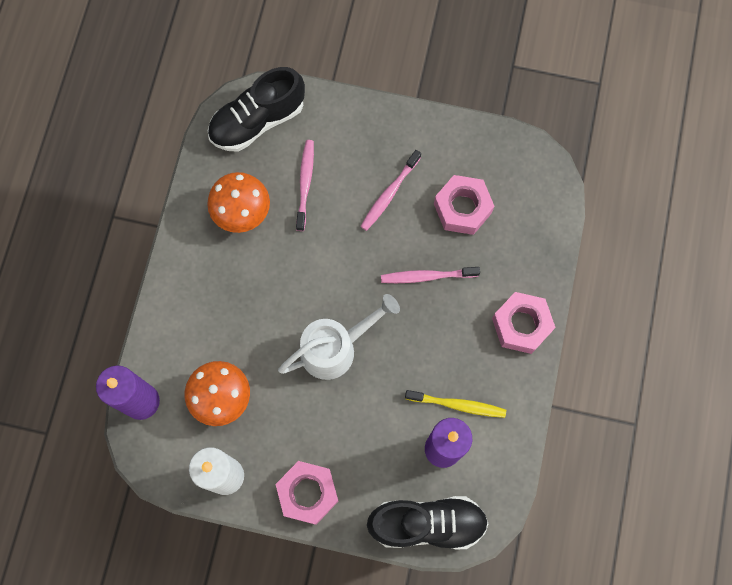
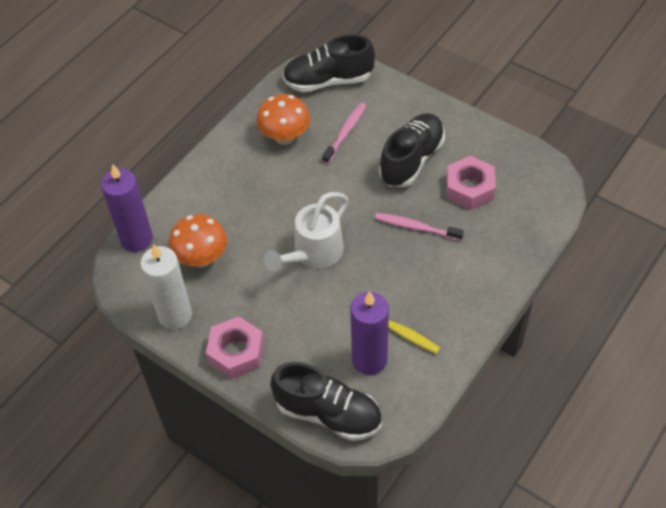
camera: 25 degrees right, 20 degrees down
white watering can [278,294,400,380] -> white watering can turned 135 degrees clockwise [264,192,348,272]
pink toothbrush [360,150,421,231] -> black shoe [379,113,445,187]
pink nut [492,292,556,354] -> none

